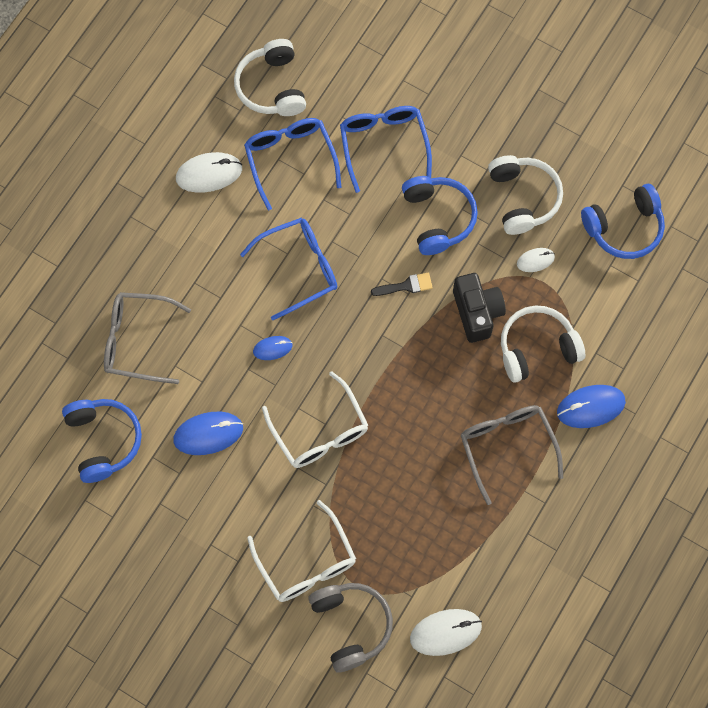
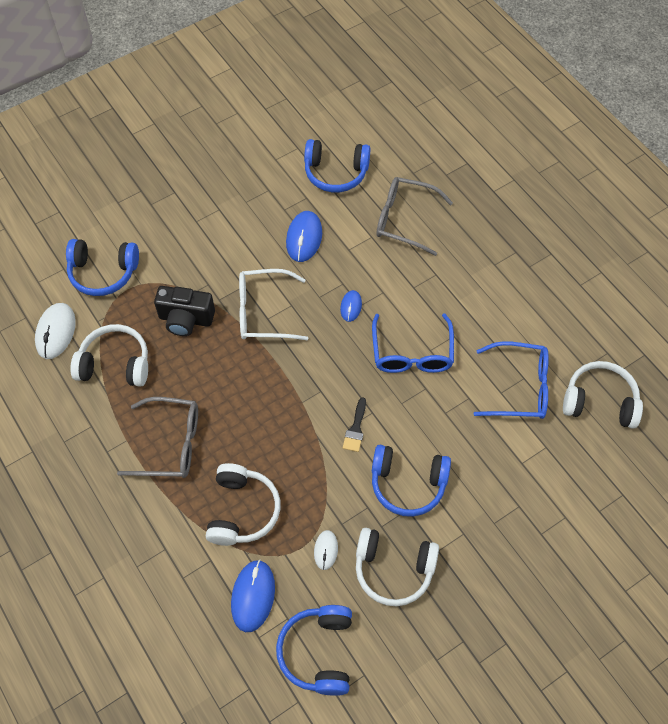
camera: 115 degrees right, 10 degrees down
grey glasses [104,292,191,384] -> grey glasses turned 105 degrees counterclockwise [376,177,453,256]
white mouse [176,152,242,193] -> none
white glasses [247,500,356,602] -> none
grey headphones [308,583,393,672] -> blue headphones [66,239,139,296]
blue glasses [340,106,432,193] -> none
black camera [453,273,506,343] -> black camera moved to [154,286,215,336]
blue mouse [557,385,626,428] -> blue mouse moved to [231,560,275,632]
none -> white headphones [70,324,148,387]

